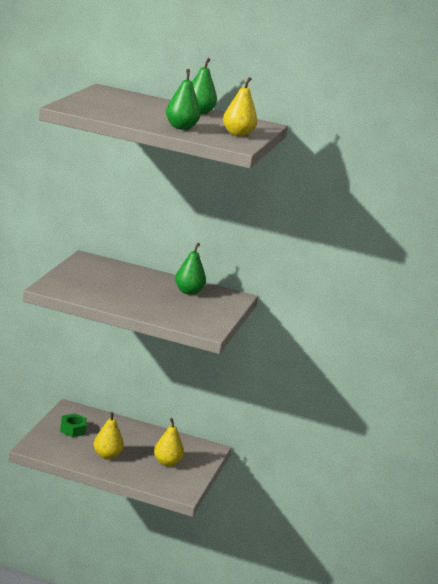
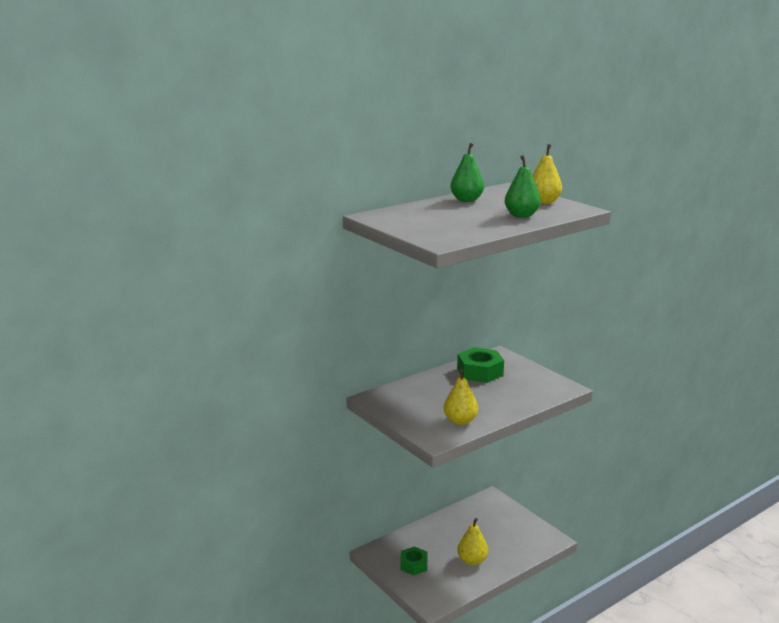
camera: 50 degrees left, 0 degrees up
yellow pear [154,418,184,467] -> yellow pear moved to [444,369,478,425]
green pear [175,243,206,295] -> green nut [457,347,504,383]

